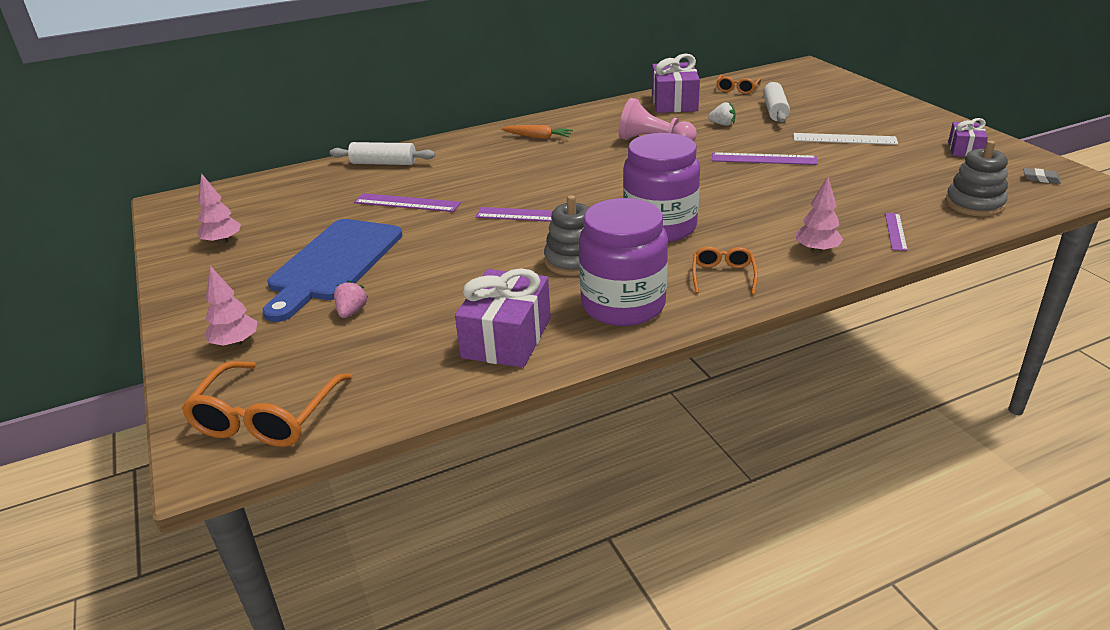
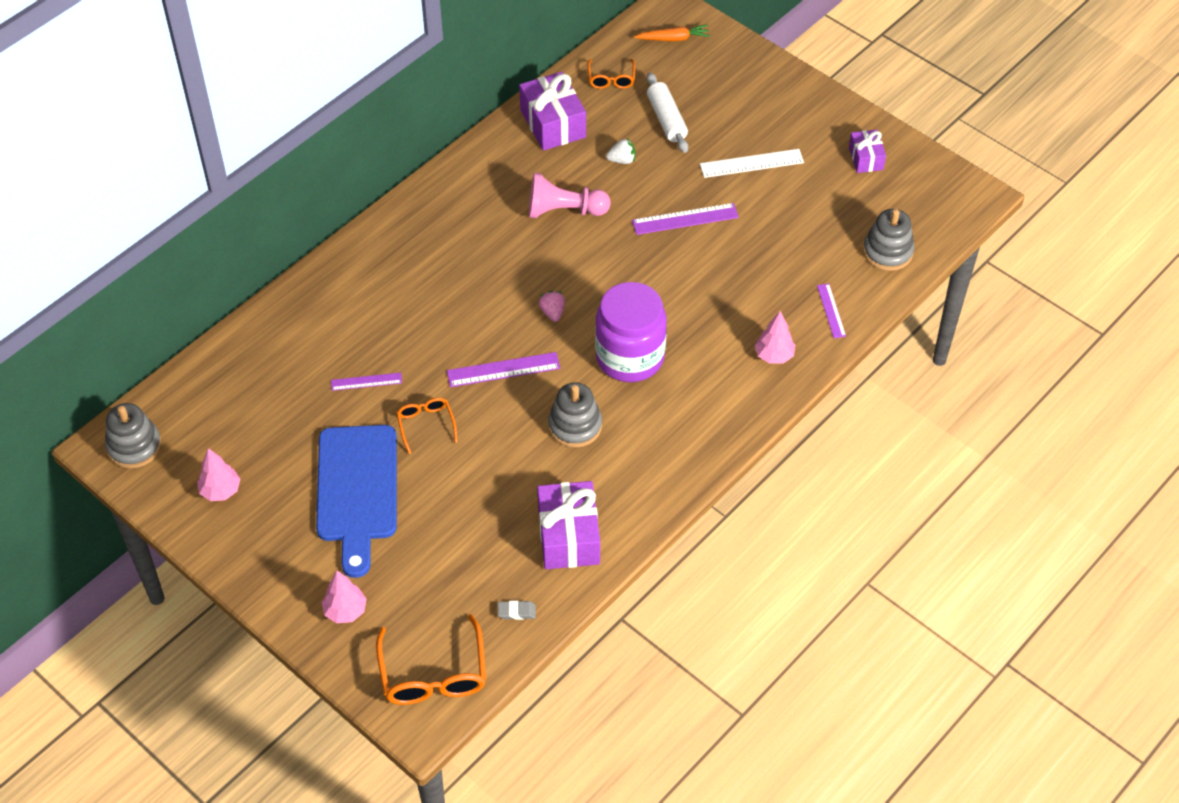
camera: 25 degrees left, 20 degrees up
white rolling pin [330,142,435,165] -> none
pink strawberry [334,280,368,318] -> pink strawberry moved to [539,291,565,322]
purple ruler [354,193,461,212] -> purple ruler [331,373,402,391], size x0.63
orange carrot [501,125,573,139] -> orange carrot moved to [634,24,710,42]
purple jar [579,198,668,326] -> none
orange glasses [692,247,758,295] -> orange glasses moved to [397,398,457,454]
grey eraser [1023,168,1061,184] -> grey eraser moved to [498,600,536,620]
none -> grey stacking toy [105,403,161,469]

